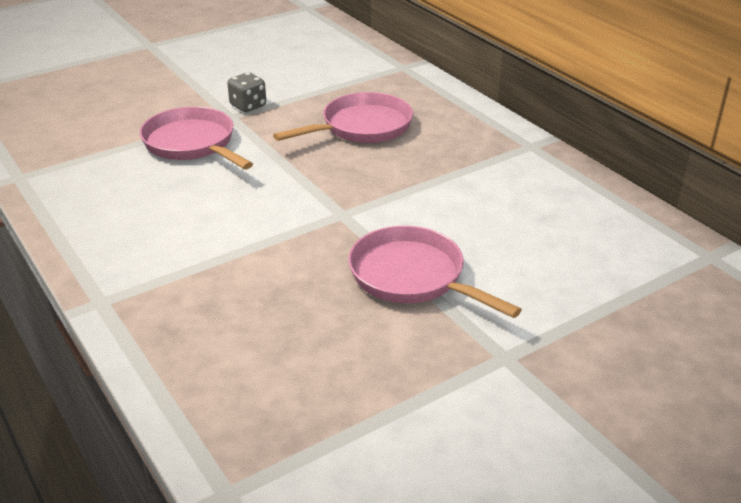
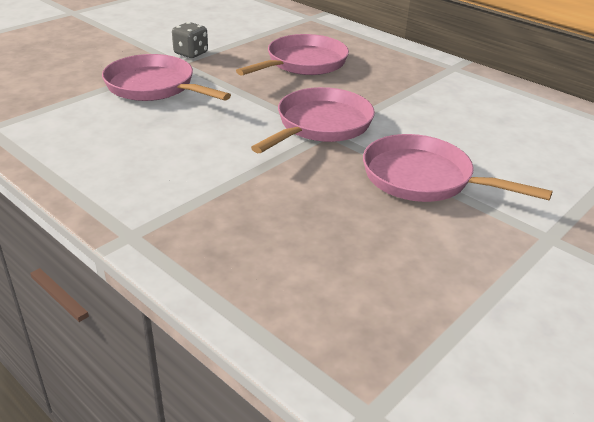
camera: 15 degrees left, 0 degrees up
none -> pink pan [251,87,375,153]

